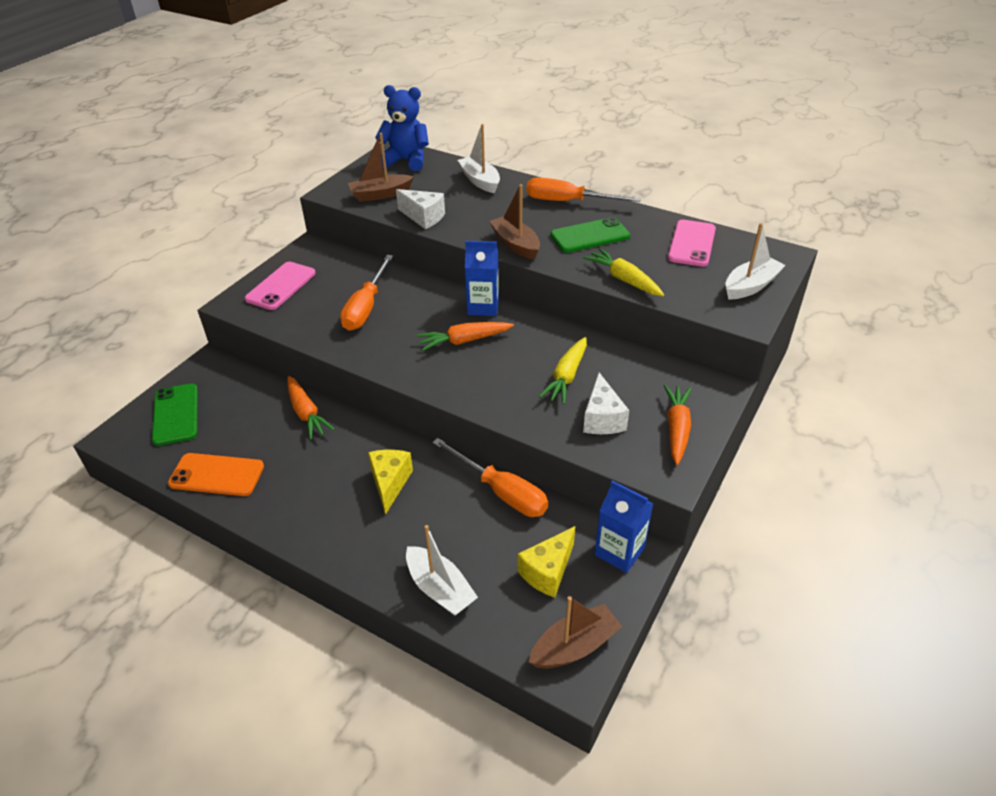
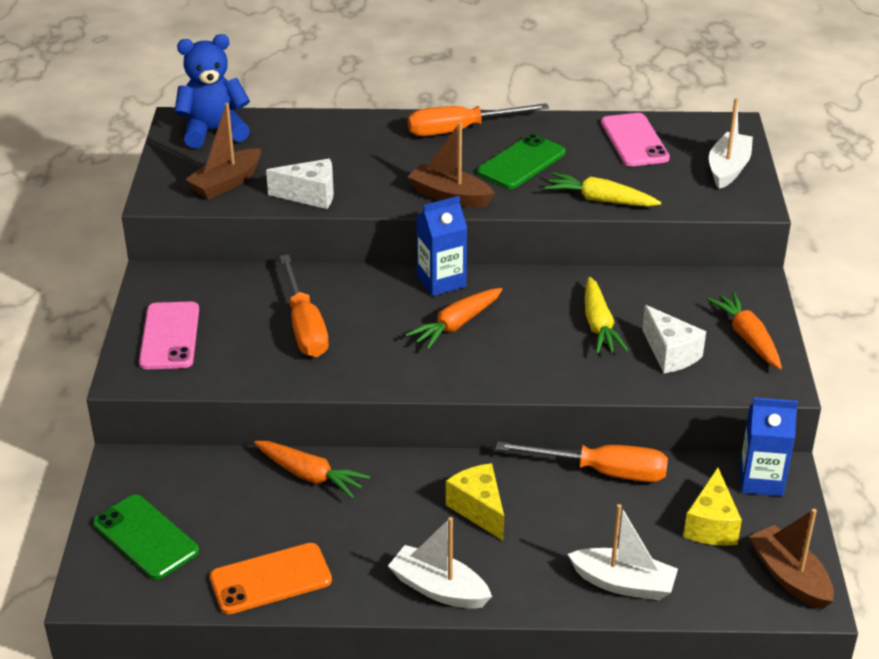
camera: 30 degrees left, 5 degrees down
white boat [458,124,500,193] -> white boat moved to [388,517,492,609]
brown boat [529,596,622,669] -> brown boat turned 60 degrees counterclockwise [749,509,834,609]

